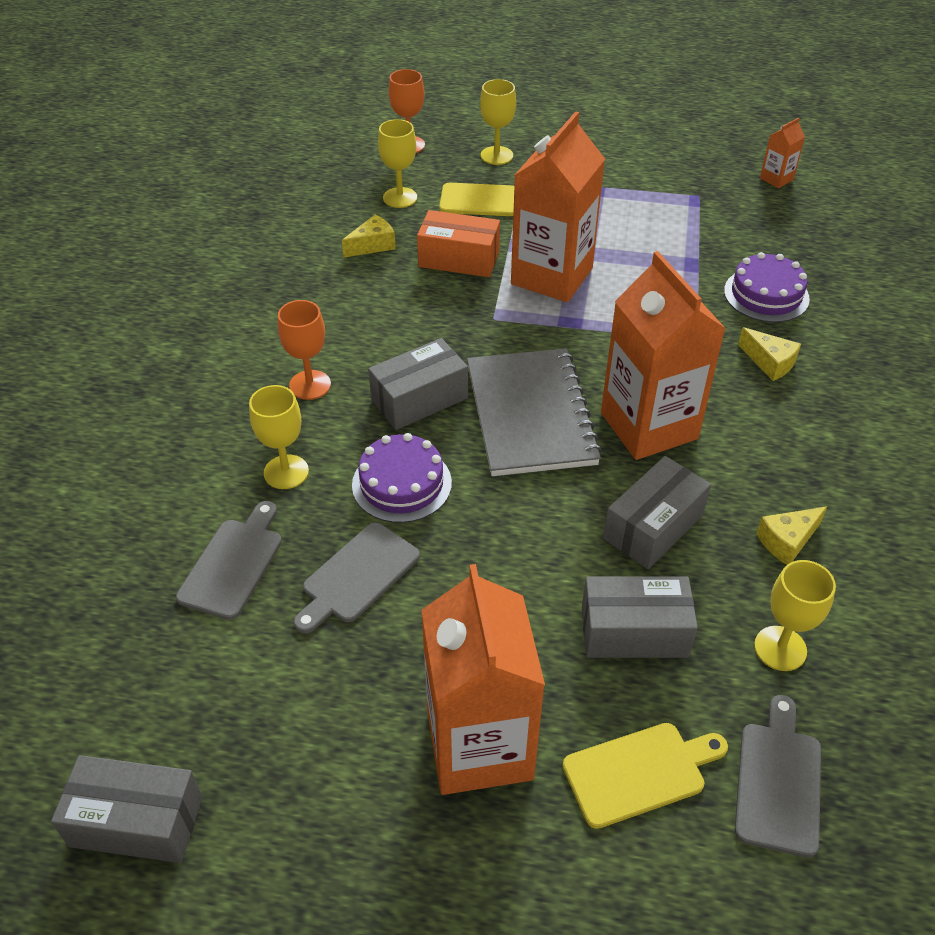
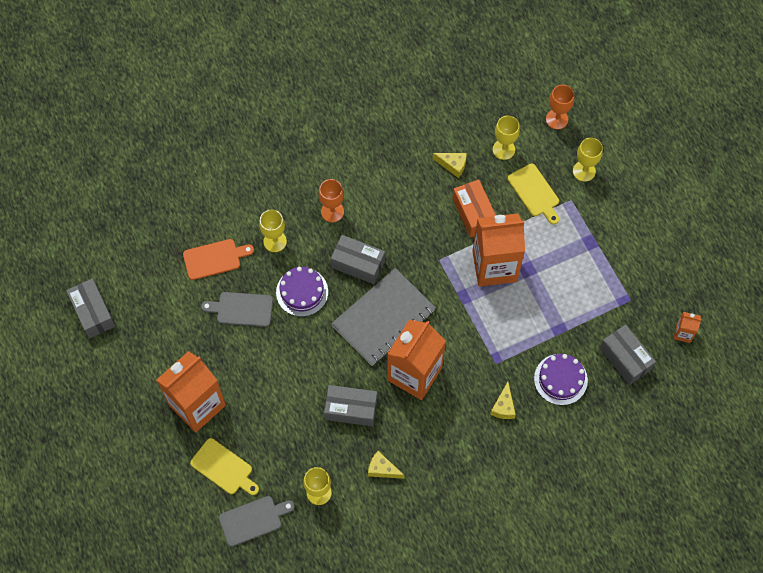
camera: 55 degrees right, 20 degrees up
grey cutting board [176,501,282,620] -> orange cutting board [183,239,254,280]
grey box [582,576,698,658] -> grey box moved to [600,324,656,385]

